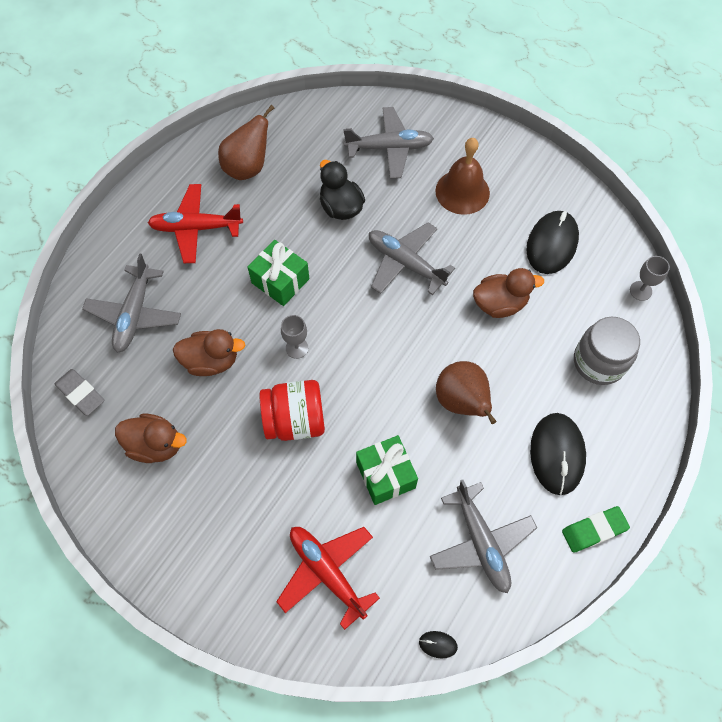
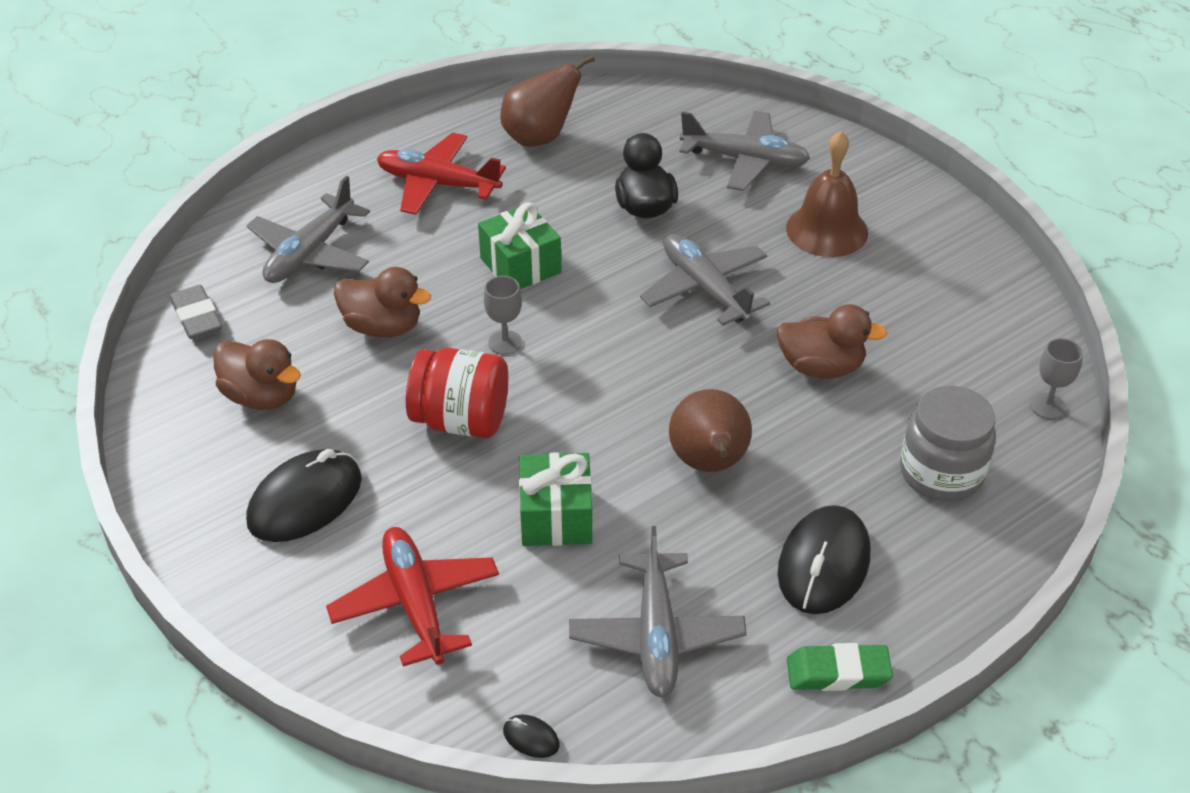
camera: 20 degrees right, 20 degrees down
black mouse [526,211,579,274] -> black mouse moved to [246,449,362,542]

